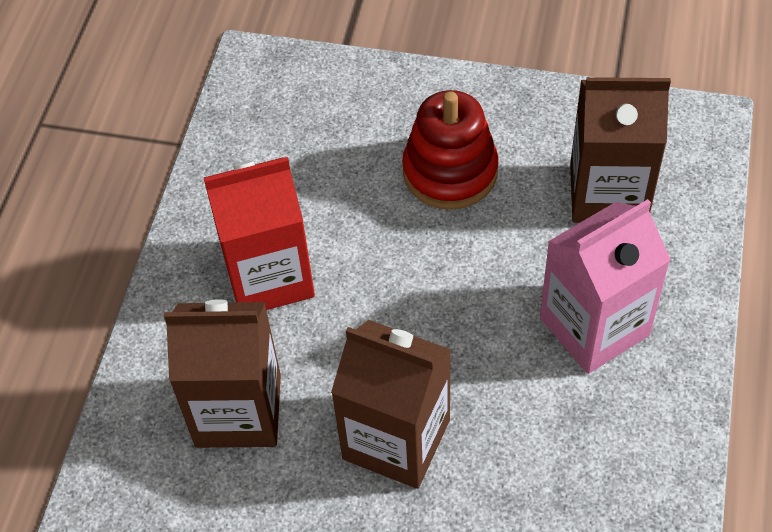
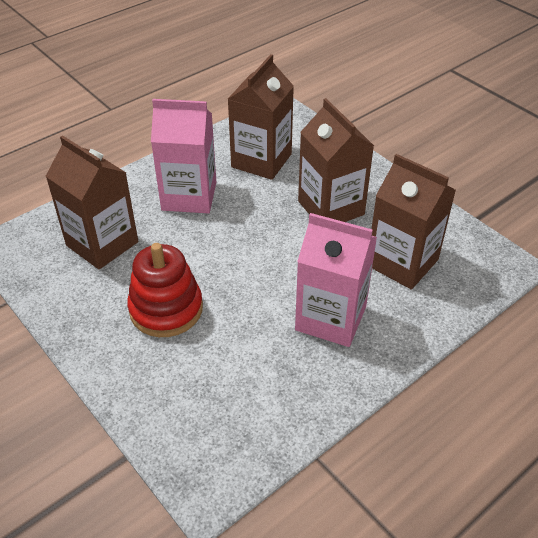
camera: 145 degrees left, 10 degrees down
red carton [204,157,315,310] -> pink carton [295,213,377,347]
none -> brown carton [228,54,294,180]

